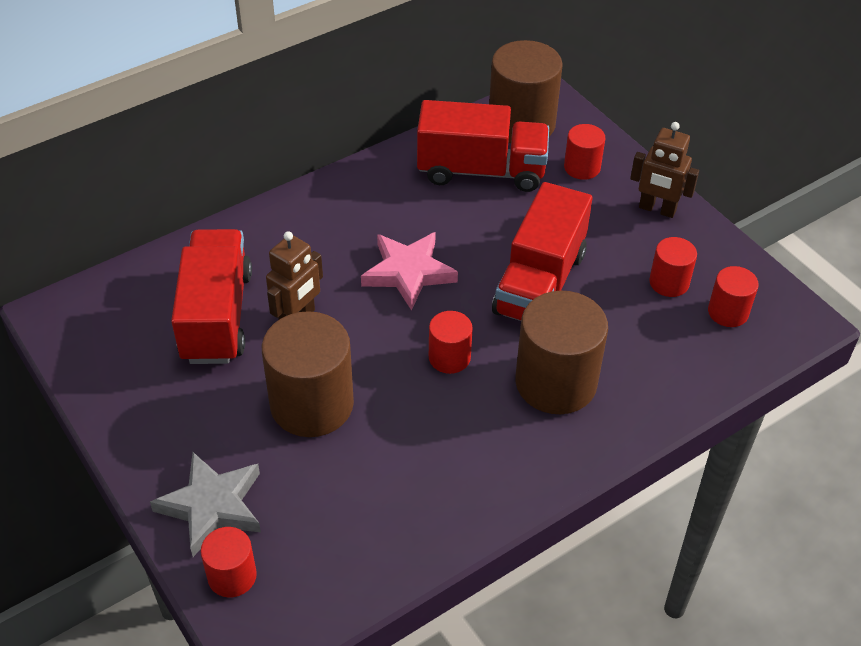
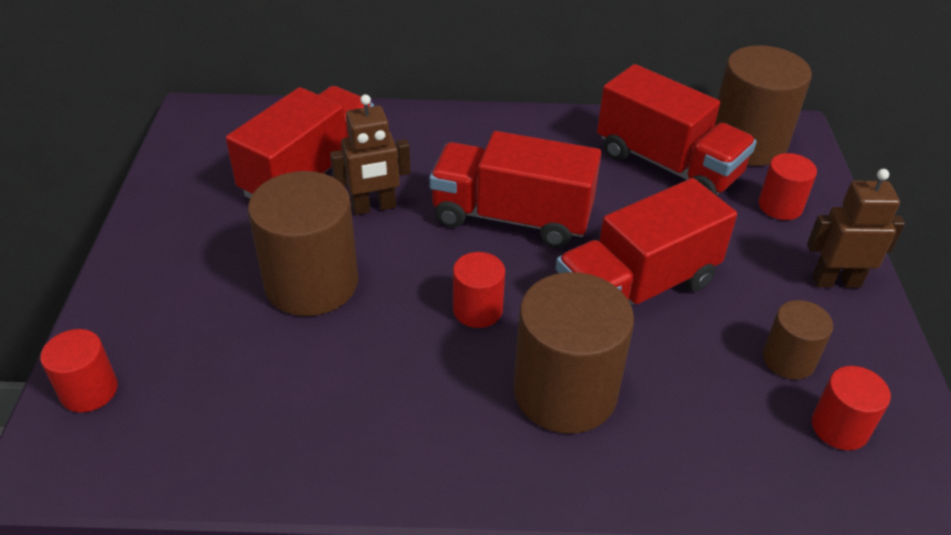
camera: 35 degrees right, 5 degrees down
grey star [150,452,261,557] -> none
pink star [361,232,458,311] -> red truck [429,131,601,248]
brown robot [630,122,699,218] -> brown robot turned 120 degrees clockwise [807,169,905,288]
red cylinder [649,237,697,297] -> brown cylinder [763,300,833,379]

